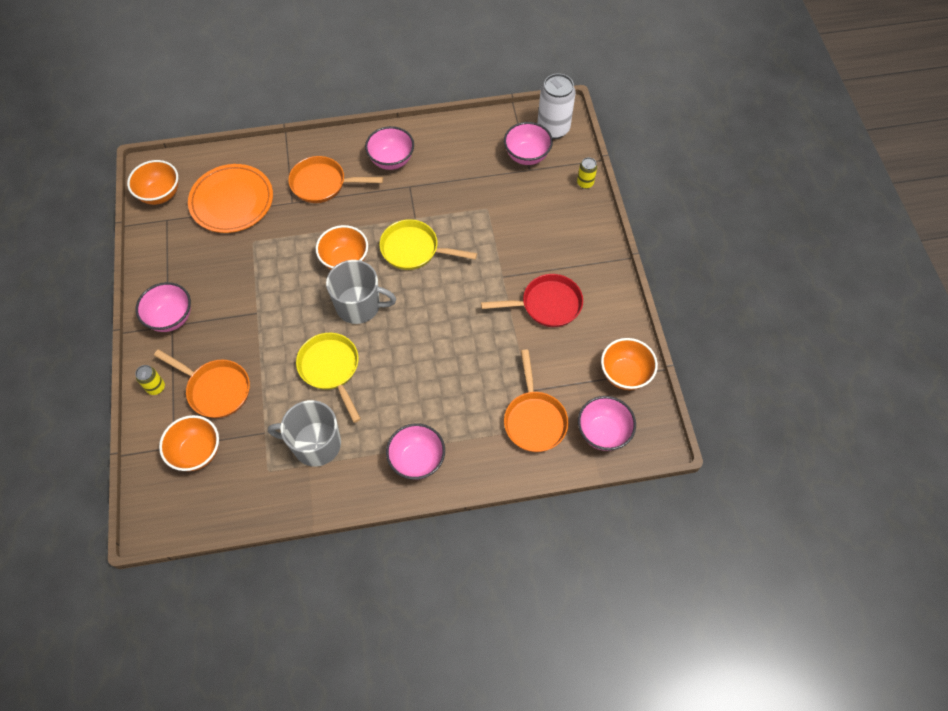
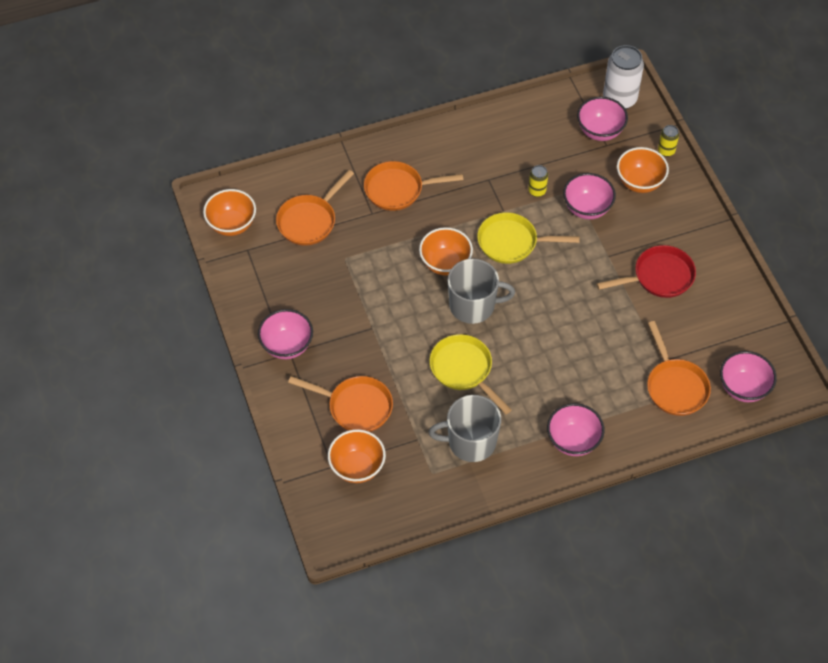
camera: 10 degrees left, 5 degrees down
yellow can [135,365,165,395] -> yellow can moved to [528,165,548,197]
orange plate [188,164,273,233] -> orange pan [276,170,354,246]
pink bowl [365,126,414,170] -> pink bowl moved to [563,173,616,219]
orange bowl [601,338,658,390] -> orange bowl moved to [617,147,669,193]

